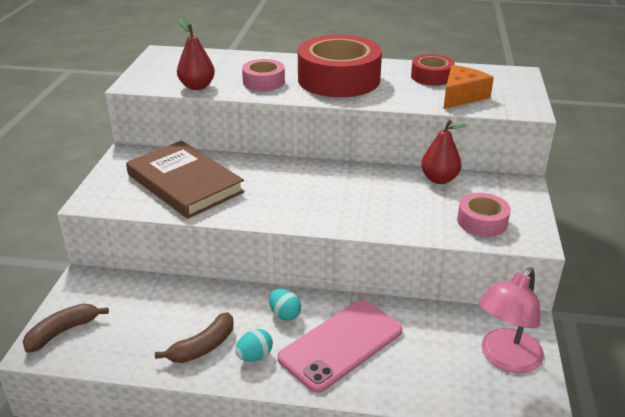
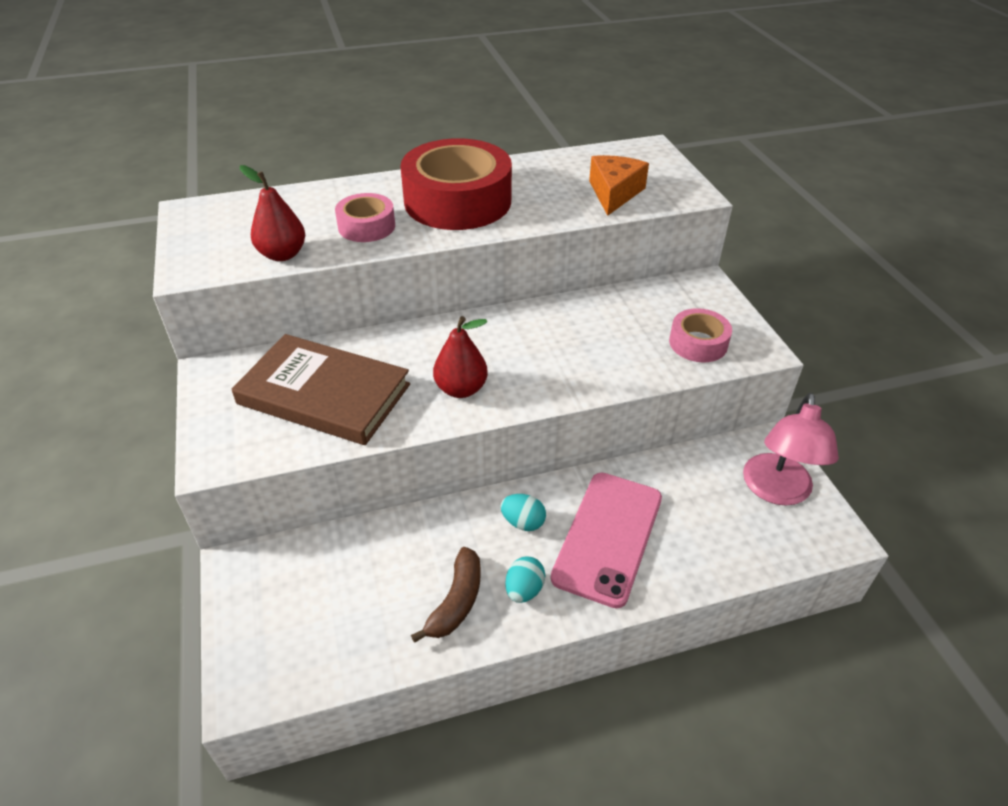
camera: 25 degrees left, 10 degrees up
brown banana [23,303,109,353] -> none
red tape [411,54,454,86] -> none
red pear [421,120,466,184] -> red pear moved to [433,316,488,398]

